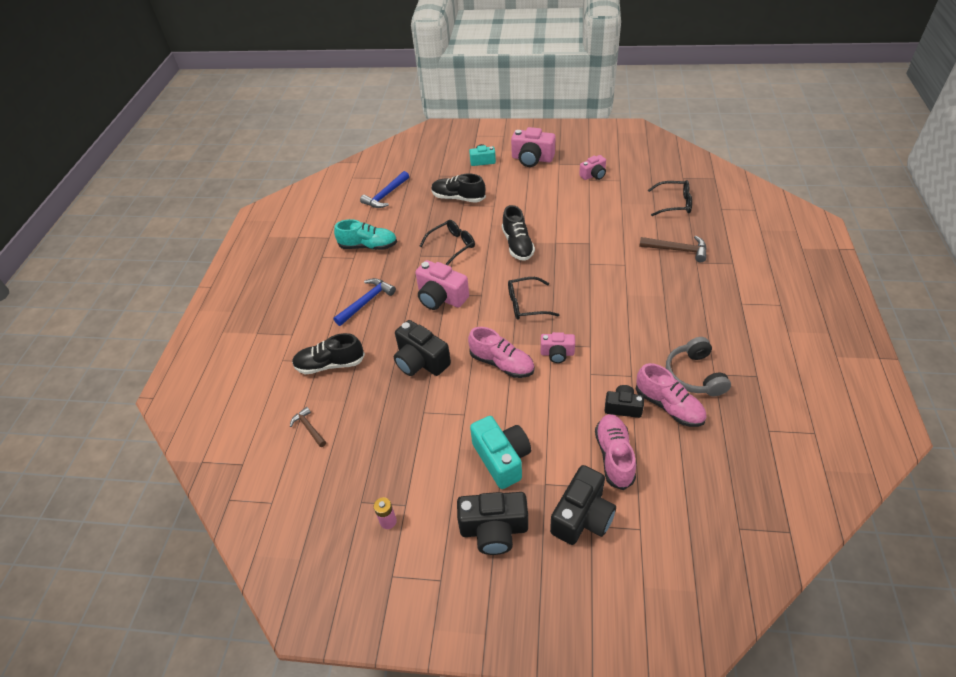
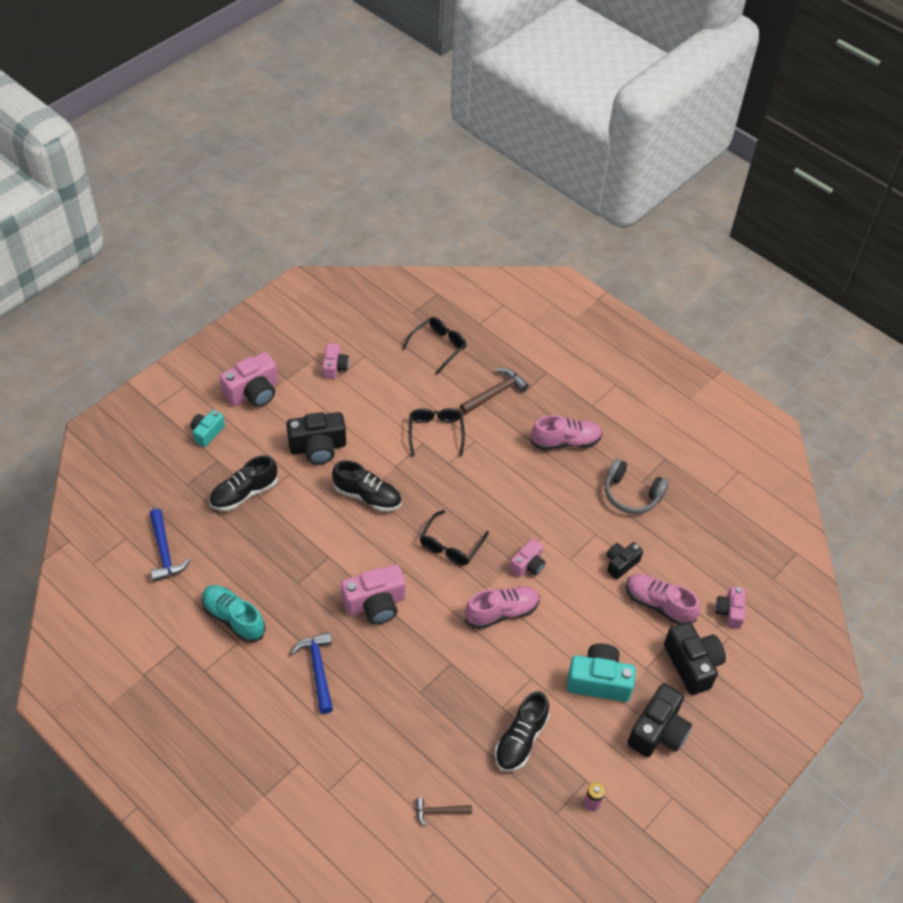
camera: 60 degrees left, 5 degrees up
black shoe [292,333,365,374] -> black shoe moved to [495,691,549,772]
turquoise shoe [334,219,397,250] -> turquoise shoe turned 90 degrees counterclockwise [202,585,266,643]
black camera [394,320,451,376] -> black camera moved to [286,412,346,464]
black glasses [420,220,475,265] -> black glasses moved to [409,408,465,456]
pink shoe [636,363,706,427] -> pink shoe moved to [531,415,602,450]
none -> pink camera [715,587,745,629]

